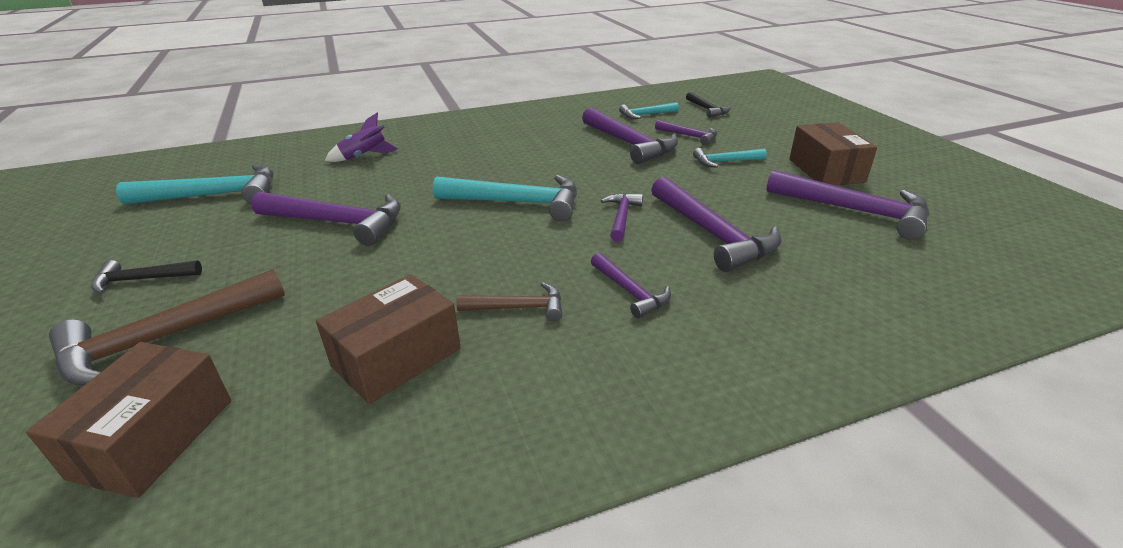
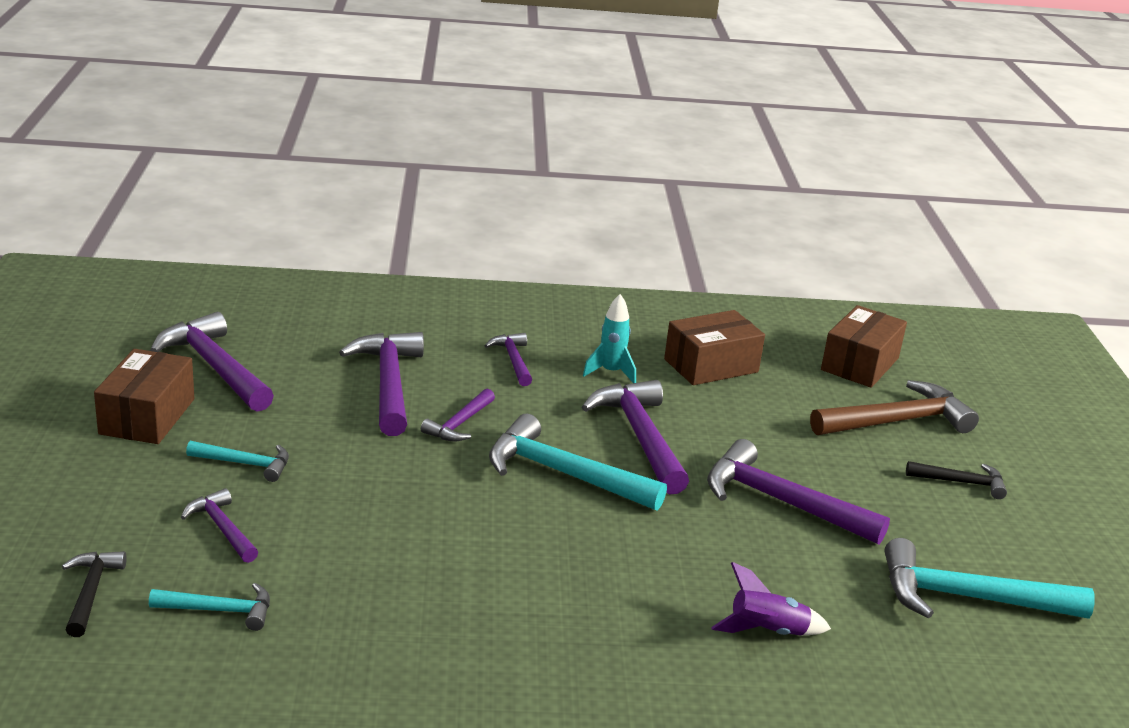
camera: 165 degrees left, 5 degrees down
brown hammer [456,282,562,321] -> turquoise rocket [583,294,636,383]
purple hammer [582,107,678,164] -> purple hammer moved to [582,380,689,494]

